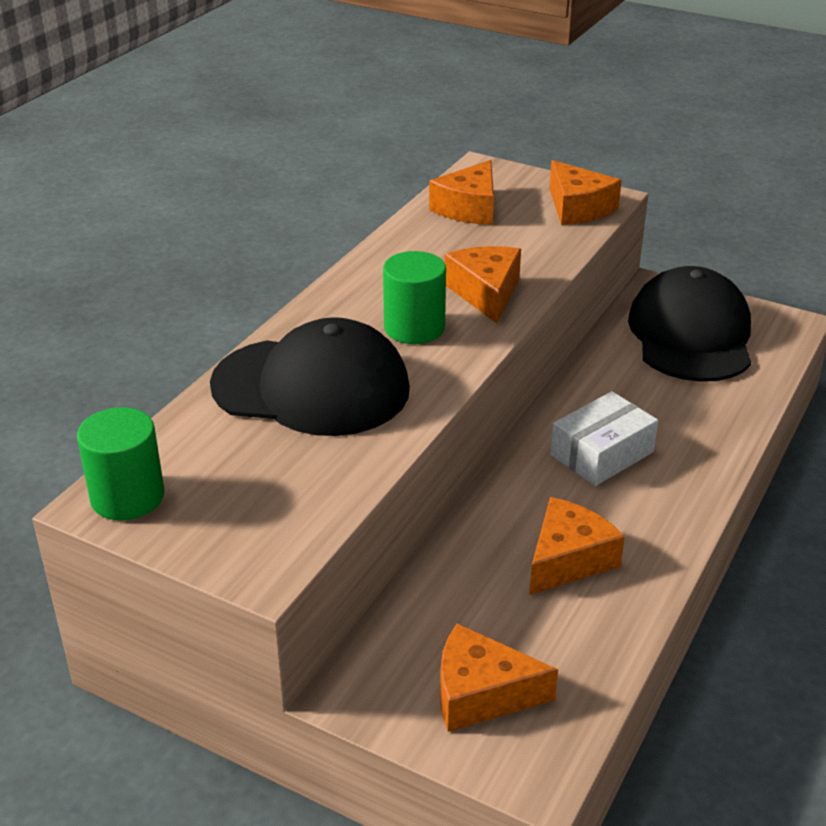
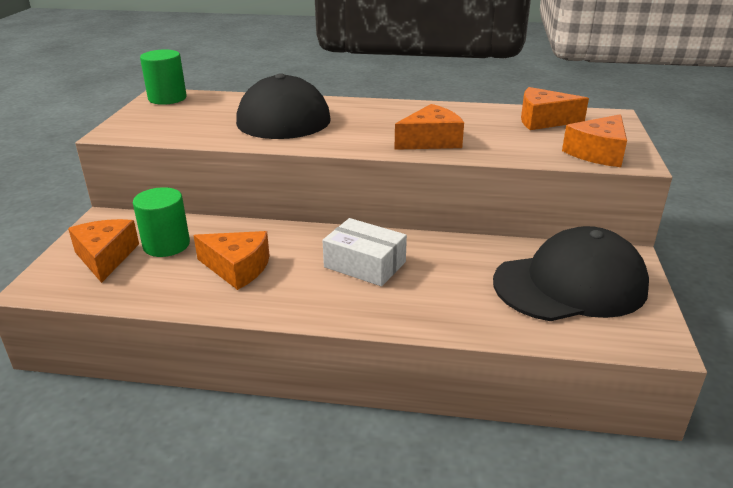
camera: 70 degrees right, 5 degrees down
green cylinder [383,251,446,344] -> green cylinder moved to [133,187,190,257]

